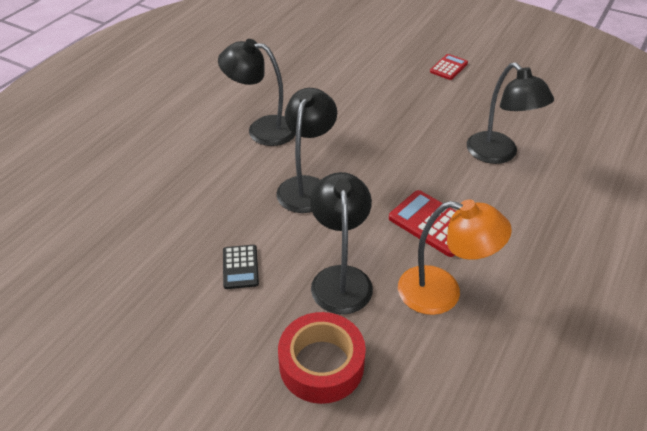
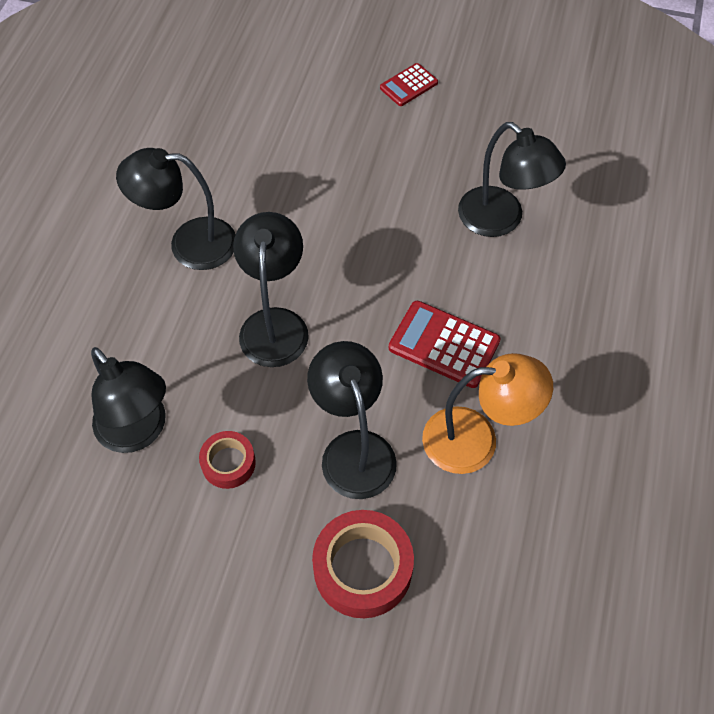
camera: 15 degrees left, 15 degrees up
black calculator [223,245,259,289] -> red tape [199,431,256,489]
red calculator [430,54,468,80] -> red calculator turned 150 degrees counterclockwise [380,63,438,106]
none -> black lamp [91,347,166,453]

